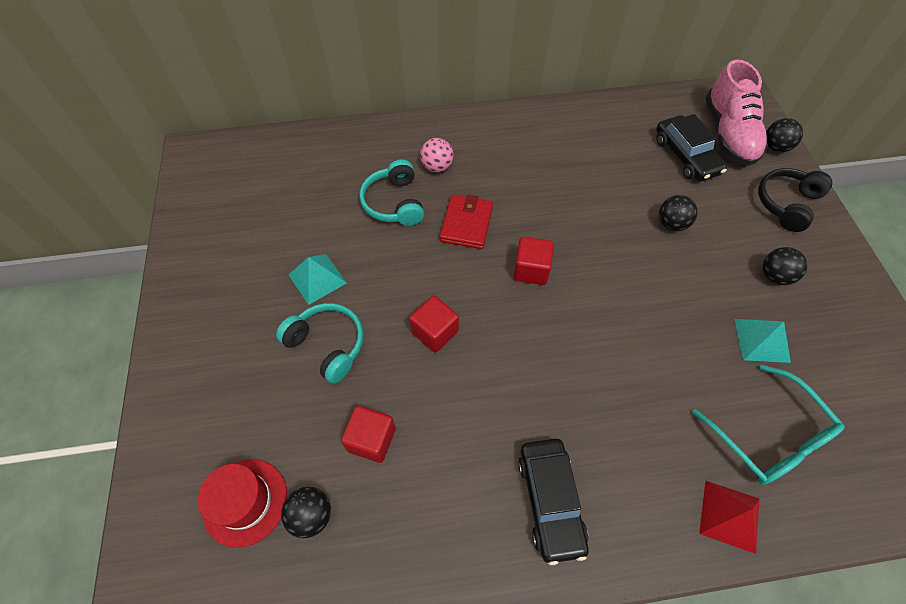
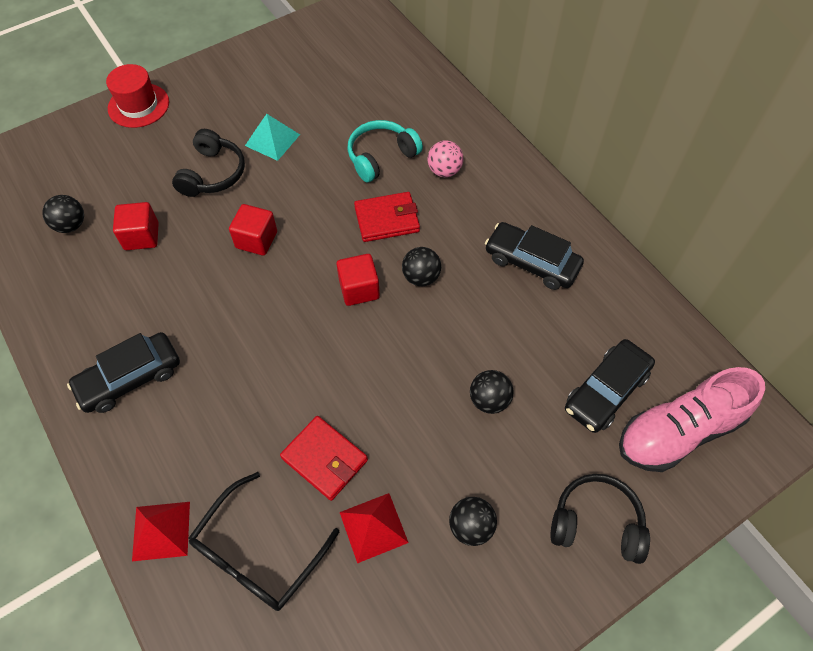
camera: 65 degrees right, 0 degrees up
red hat [198,459,287,548] -> red hat moved to [106,64,169,128]
turquoise headphones [276,303,364,384] -> black headphones [172,129,245,197]
turquoise glasses [692,365,845,485] -> black glasses [189,472,339,611]
turquoise pyramid [734,319,791,363] -> red pyramid [340,493,409,563]
black ball [766,118,803,152] -> black ball moved to [402,247,441,286]
none -> red wallet [280,416,368,501]
none -> black car [485,222,584,290]

